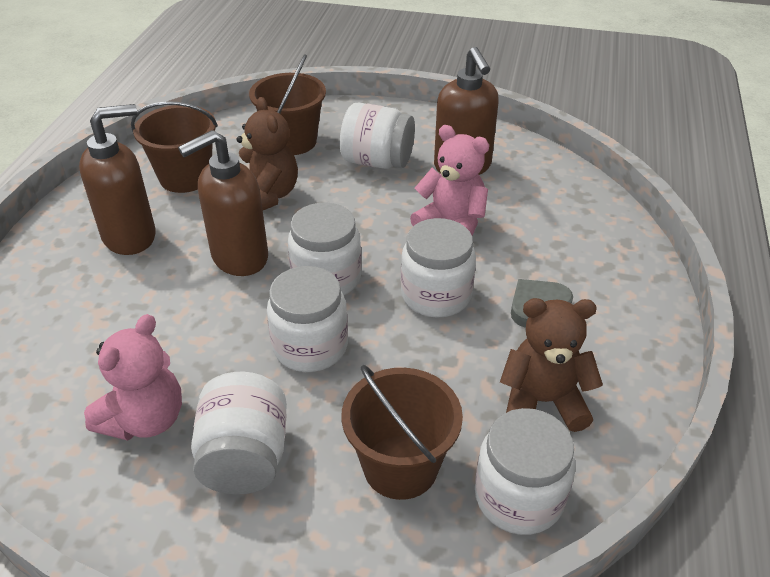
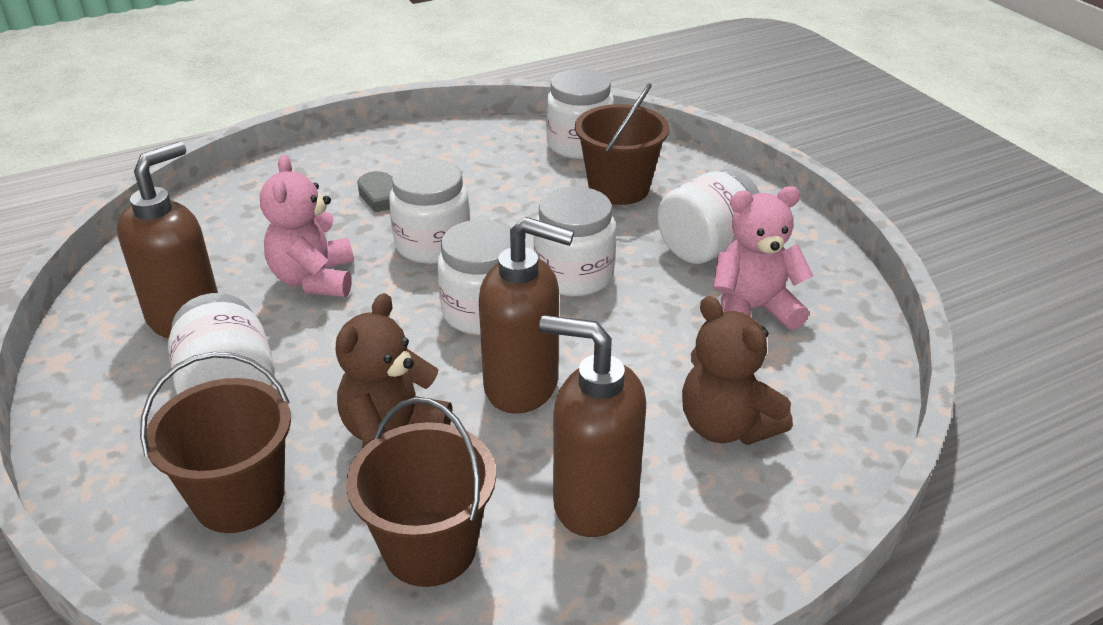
camera: 130 degrees left, 5 degrees down
brown teddy bear [500,298,603,432] -> brown teddy bear moved to [682,296,793,445]

